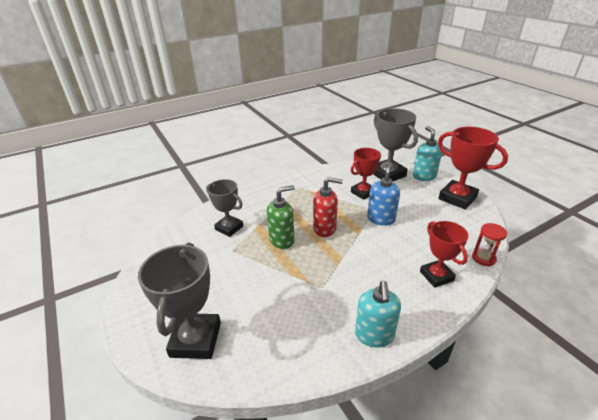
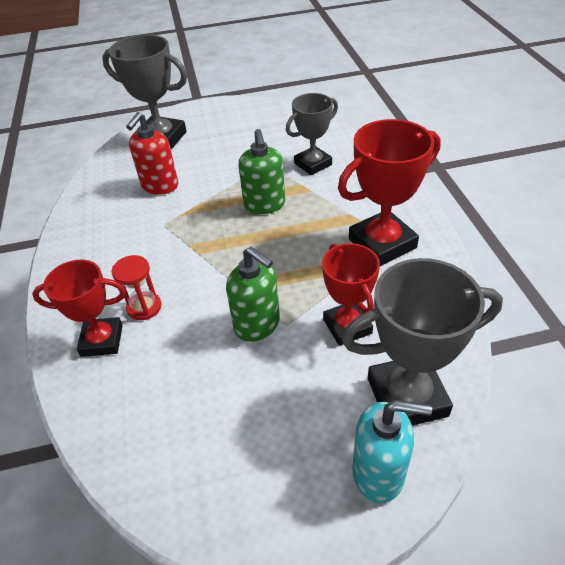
camera: 110 degrees right, 10 degrees up
red soap dispenser [313,177,343,237] -> red soap dispenser moved to [126,112,178,195]
turquoise soap dispenser [355,281,401,348] -> none
blue soap dispenser [367,163,400,226] -> green soap dispenser [226,247,280,342]
red trophy [438,127,508,210] -> red trophy moved to [338,119,441,266]
red hourglass [472,223,507,266] -> red hourglass moved to [111,255,161,320]

